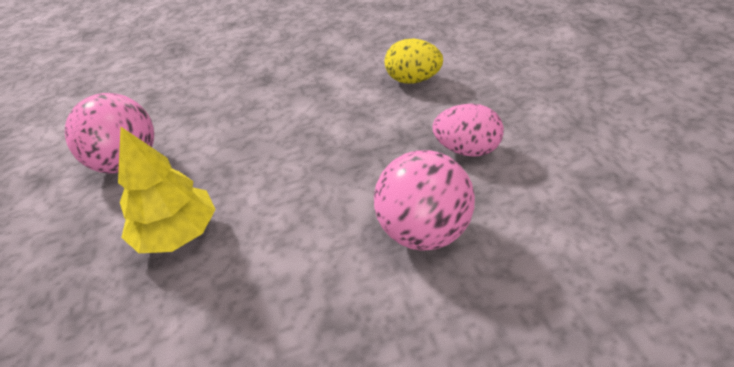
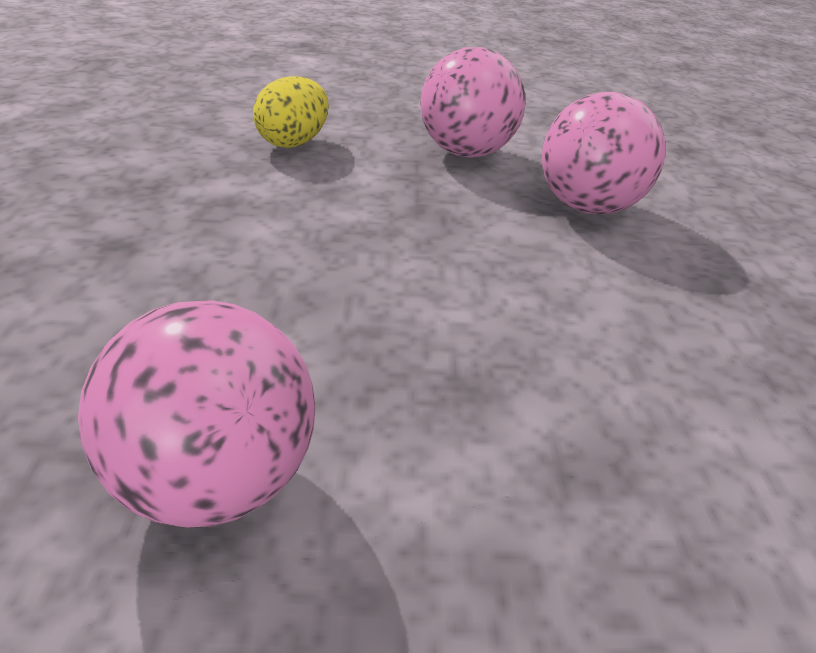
camera: 80 degrees left, 5 degrees down
yellow tree [118,127,216,253] -> none
pink egg [432,104,504,157] -> pink ball [420,47,525,158]

